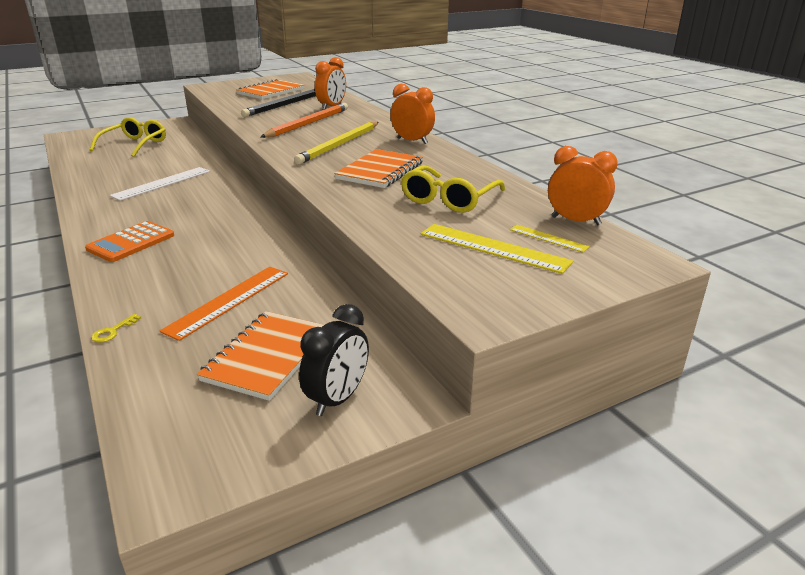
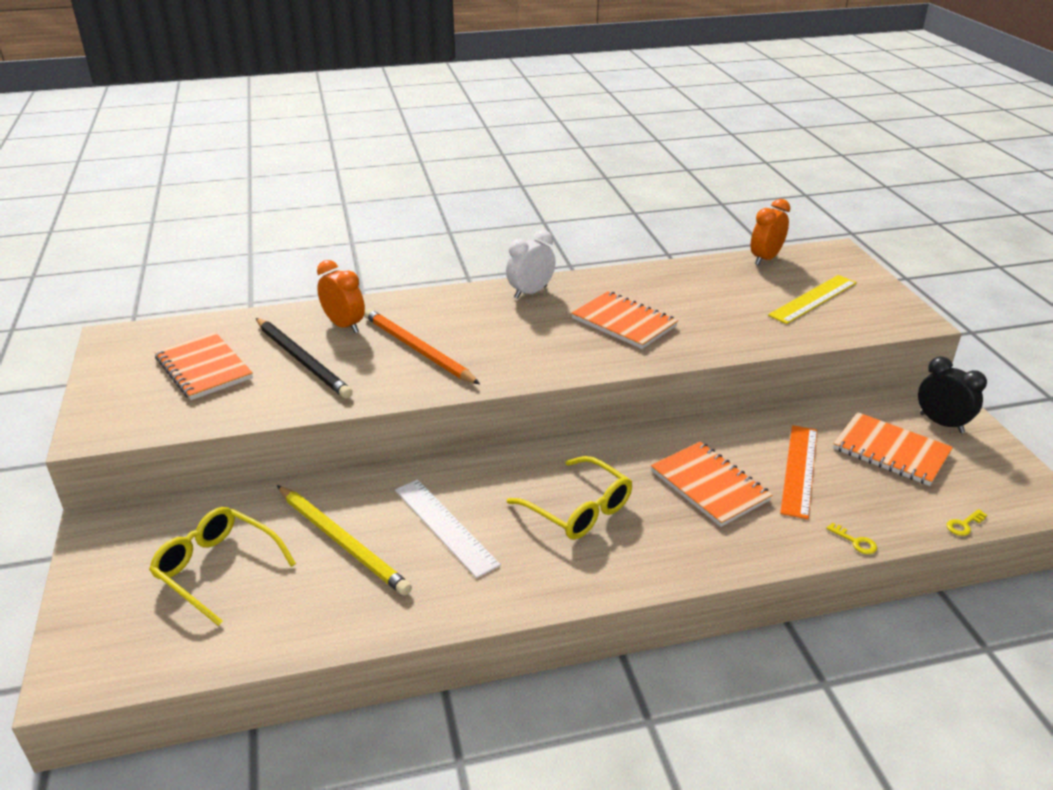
camera: 75 degrees left, 5 degrees up
orange calculator [85,221,174,262] -> none
orange ruler [160,267,288,341] -> orange ruler turned 60 degrees clockwise [780,425,817,519]
yellow pencil [294,122,379,165] -> yellow pencil moved to [277,485,412,595]
orange clock [390,84,435,144] -> white clock [506,230,556,299]
yellow glasses [401,165,505,213] -> yellow glasses moved to [507,456,632,540]
yellow ruler [510,225,590,252] -> none
none -> orange notebook [651,442,772,527]
none -> yellow key [946,509,987,536]

